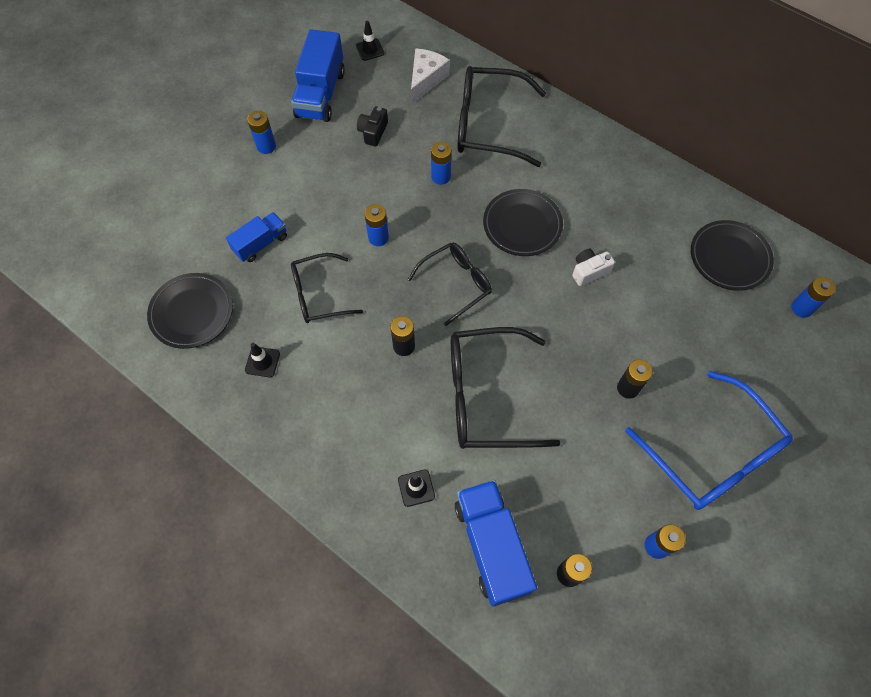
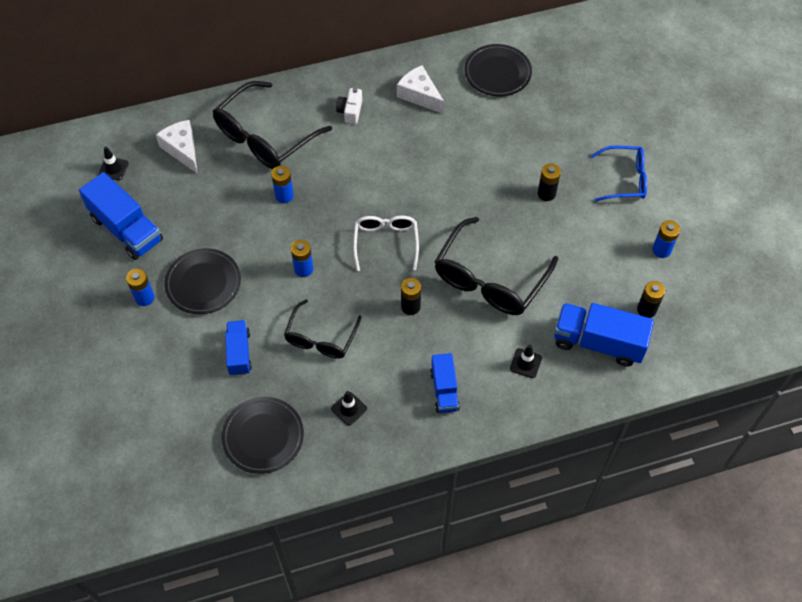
camera: 55 degrees left, 5 degrees down
black camera [357,106,388,146] -> none
black glasses [408,242,492,326] -> white glasses [353,215,419,271]
black plate [483,189,563,256] -> black plate moved to [164,248,241,314]
white camera [572,249,615,286] -> white camera moved to [336,88,362,124]
blue glasses [625,371,793,510] -> blue glasses [591,145,647,202], size x0.62
blue battery [791,277,836,318] -> none
none -> white cheese [397,65,444,114]
none -> blue truck [430,353,460,413]

